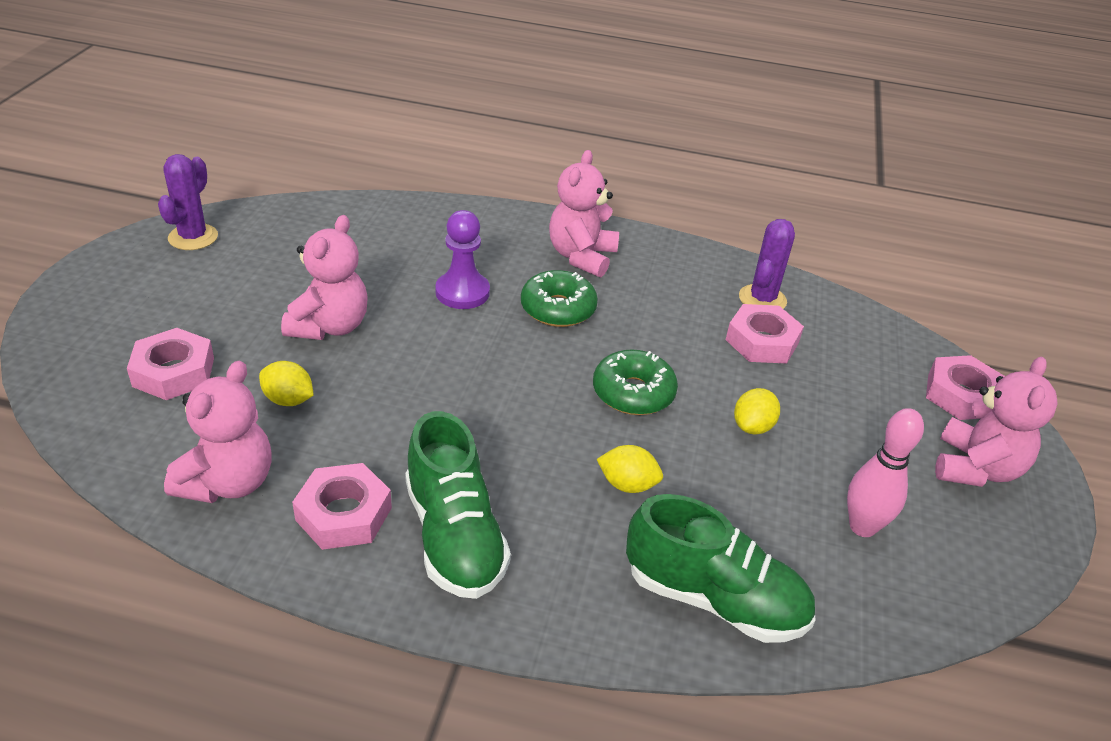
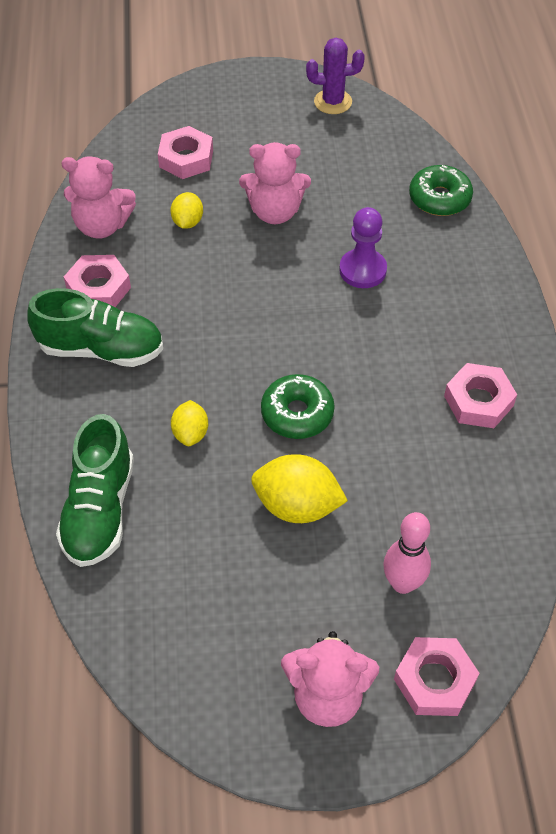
camera: 75 degrees right, 15 degrees up
green shoe [405,411,511,599] -> green shoe turned 135 degrees counterclockwise [27,288,163,367]
green donut [521,270,598,327] -> green donut moved to [409,165,473,216]
pink teddy bear [549,150,619,277] -> none
pink nut [726,304,804,363] -> pink nut moved to [444,363,517,428]
yellow lemon [734,388,780,435] -> yellow lemon [251,454,348,523], size x1.72
purple cactus [739,219,795,309] -> none
pink bowling pin [847,408,924,537] -> pink bowling pin moved to [383,512,431,594]

